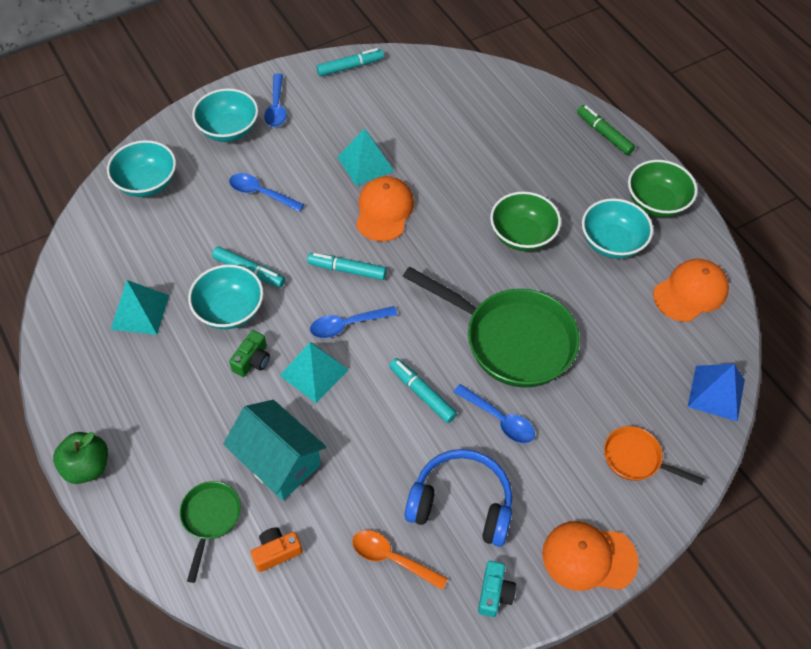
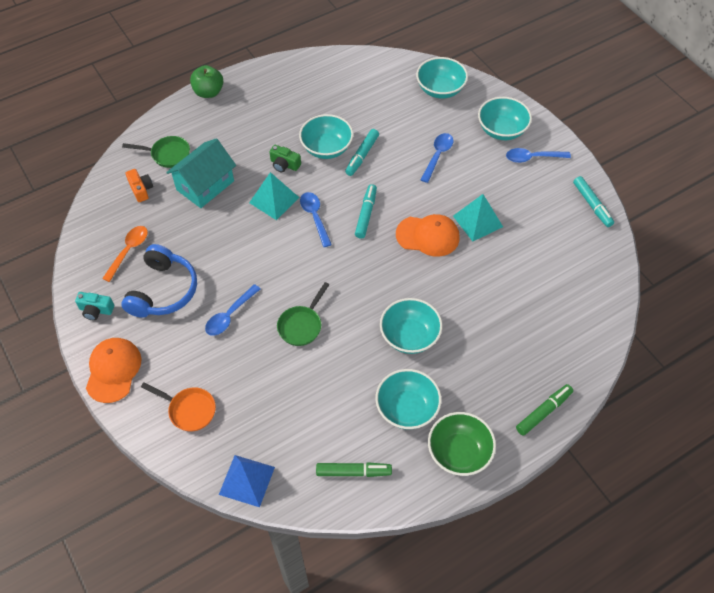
camera: 90 degrees right, 0 degrees up
turquoise pyramid [111,280,169,335] -> none
turquoise marker [389,358,457,423] -> none
green pan [403,266,580,387] -> green pan [277,282,330,346], size x0.49
green bowl [490,191,561,251] -> turquoise bowl [380,298,443,354]
orange pan [604,426,705,485] -> orange pan turned 90 degrees clockwise [141,382,216,432]
orange cap [653,259,729,322] -> green marker [316,462,392,477]

